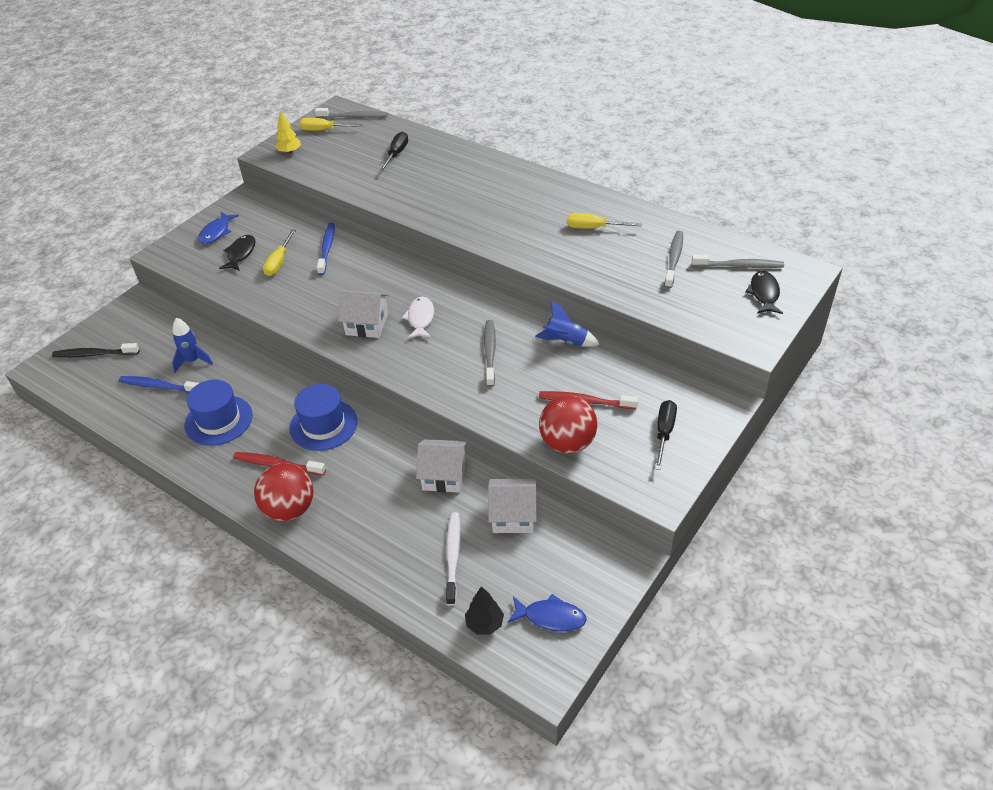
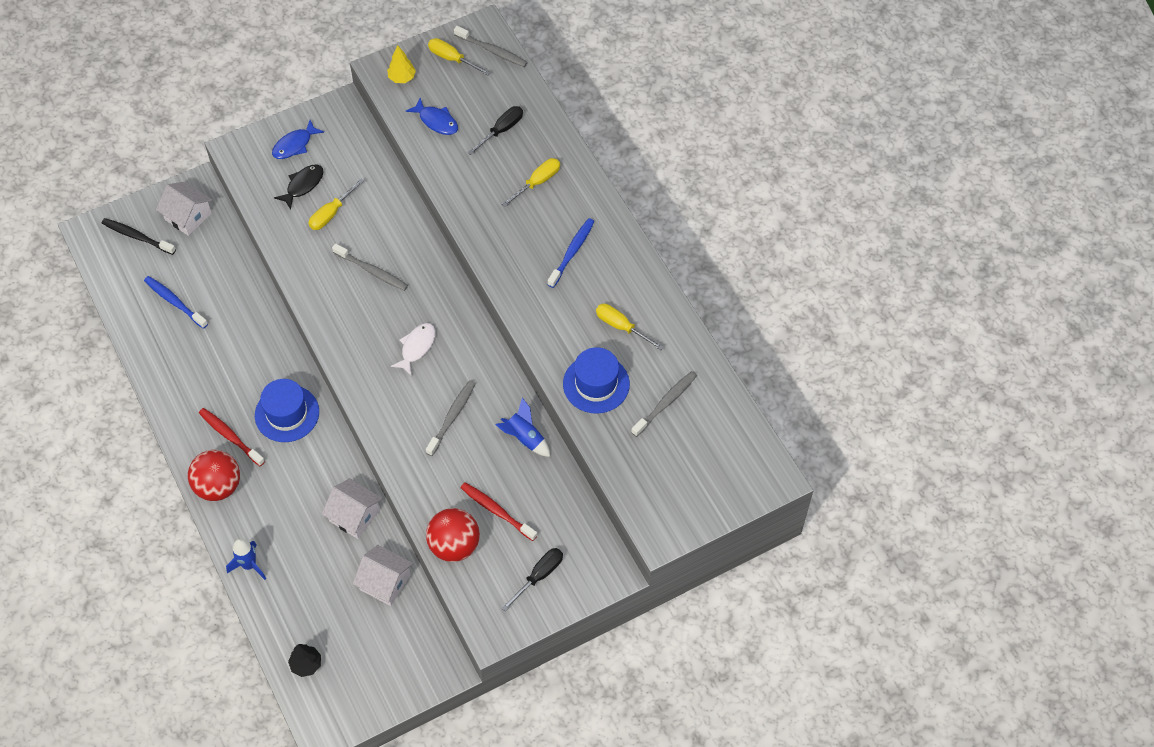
camera: 25 degrees right, 15 degrees up
blue rocket [172,318,213,373] -> blue rocket moved to [226,538,266,580]
blue hat [185,379,253,446] -> blue hat moved to [563,347,630,413]
blue toothbrush [317,222,335,275] -> blue toothbrush moved to [547,218,595,288]
white house [338,290,389,338] -> white house moved to [156,182,212,236]
white toothbrush [446,512,460,606] -> none
blue fish [508,594,587,632] -> blue fish moved to [406,98,458,135]
grey toothbrush [692,255,784,268] -> grey toothbrush moved to [332,243,408,291]
black fish [745,271,783,314] -> none
none -> yellow screwdriver [502,158,560,207]

